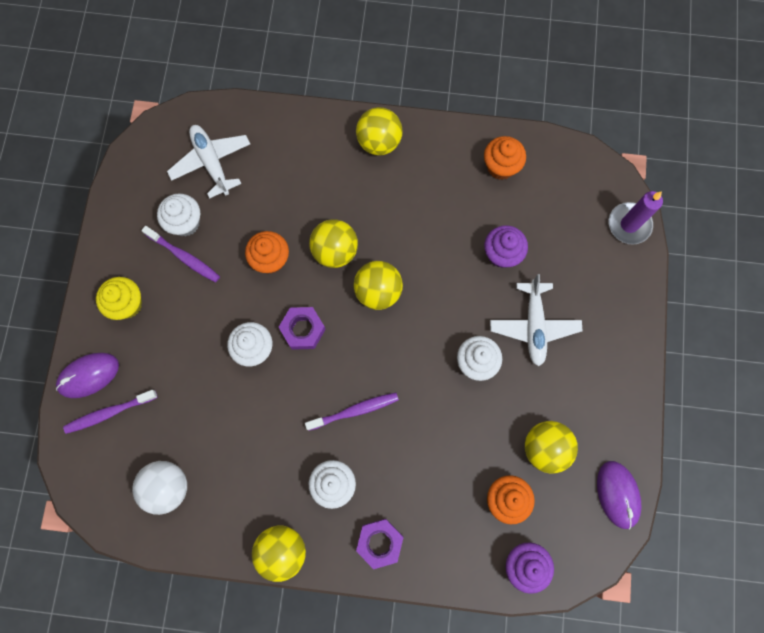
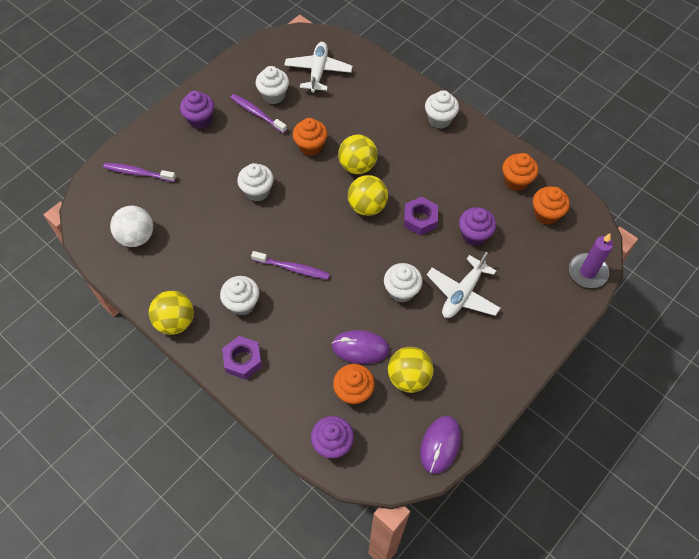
camera: 35 degrees right, 15 degrees down
purple mouse [56,353,119,398] -> purple mouse moved to [331,330,390,364]
yellow cupcake [96,277,142,320] -> purple cupcake [180,91,214,129]
purple toothbrush [141,226,220,283] -> purple toothbrush turned 150 degrees clockwise [230,94,287,134]
purple nut [278,307,326,350] -> purple nut moved to [404,197,438,235]
yellow ball [356,107,403,156] -> white cupcake [425,90,459,129]
none -> orange cupcake [533,187,570,225]

